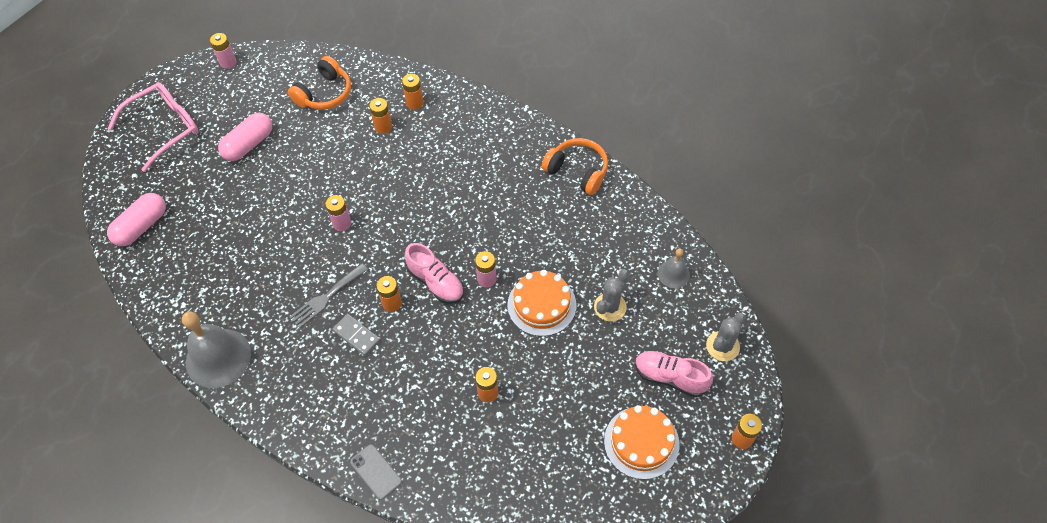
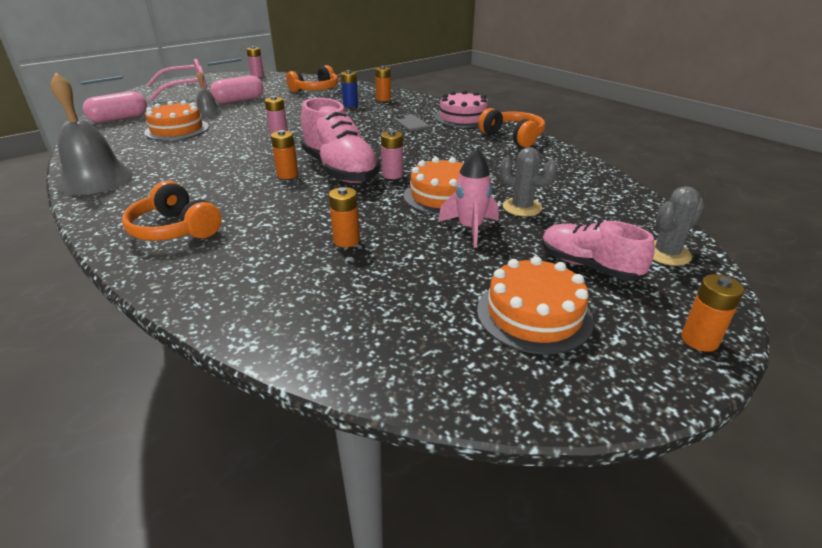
camera: 15 degrees right, 25 degrees down
grey fork [290,263,368,328] -> none
grey domino [332,314,380,356] -> none
grey phone [350,444,402,500] -> grey phone moved to [394,114,430,131]
orange battery [369,98,392,134] -> blue battery [341,70,358,107]
pink shoe [405,243,464,303] -> pink shoe [301,98,380,183], size x1.58
grey cactus [594,269,629,321] -> grey cactus turned 75 degrees clockwise [500,147,557,216]
grey bell [658,248,690,288] -> grey bell moved to [197,71,222,117]
none -> orange headphones [122,181,222,241]
none -> orange cake [144,101,209,141]
none -> pink cake [435,90,488,128]
none -> pink rocket [438,148,499,248]

